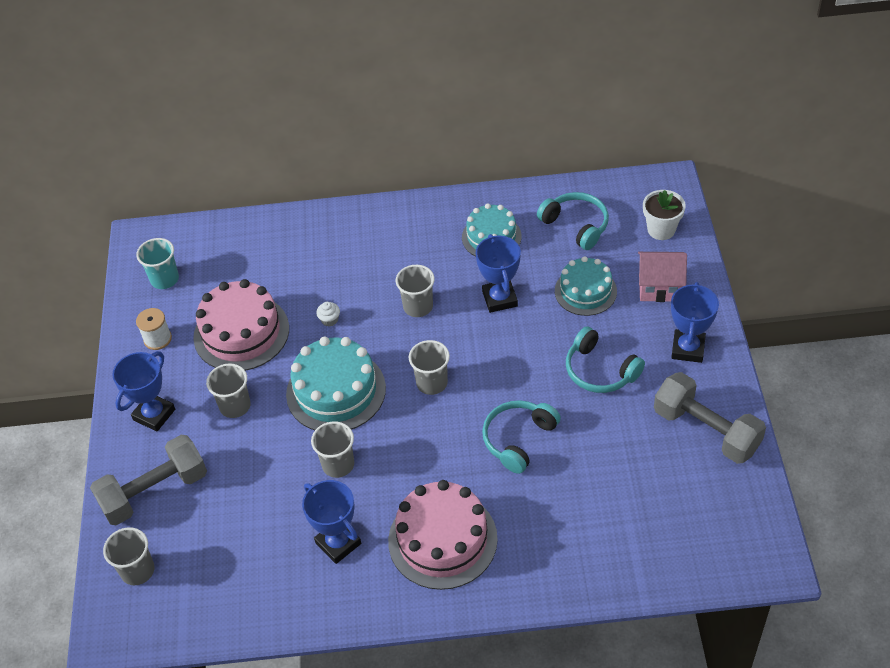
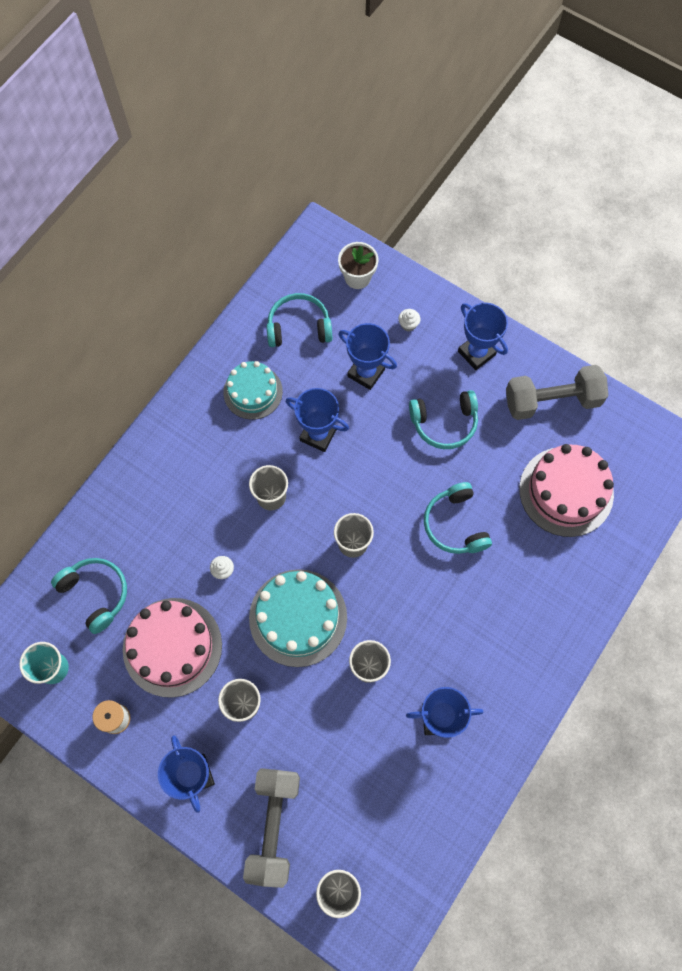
camera: 55 degrees left, 20 degrees up
pink cake [388,480,498,590] -> pink cake moved to [519,444,614,537]
turquoise cake [555,256,617,316] -> blue trophy [338,323,397,390]
pink house [638,252,687,302] -> white cupcake [398,309,420,331]
none -> turquoise headphones [51,558,127,634]

